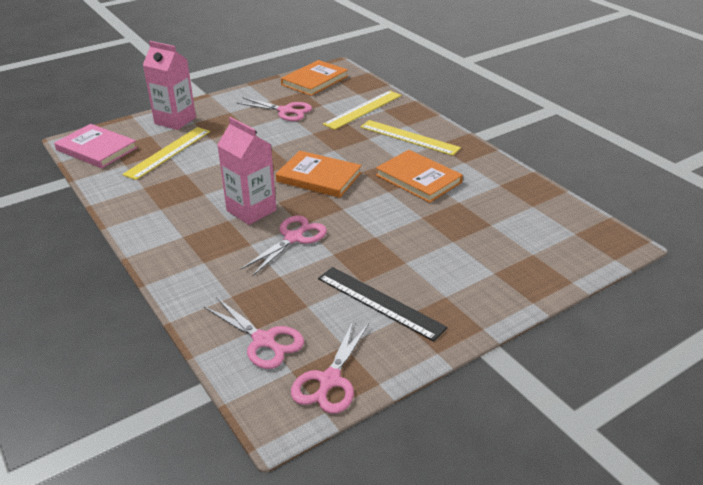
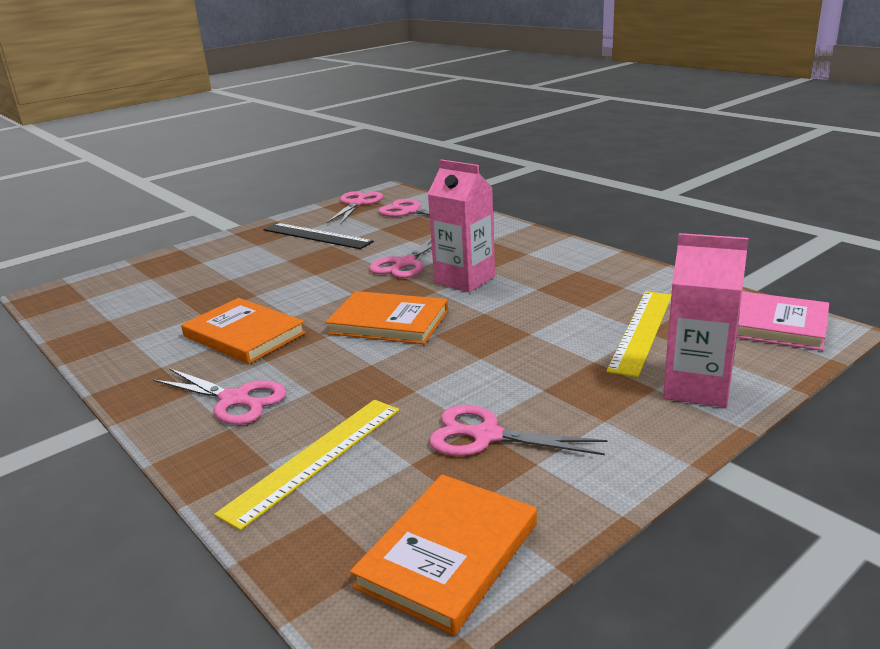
camera: 175 degrees right, 10 degrees down
yellow ruler [360,120,461,156] -> pink scissors [153,368,286,425]

